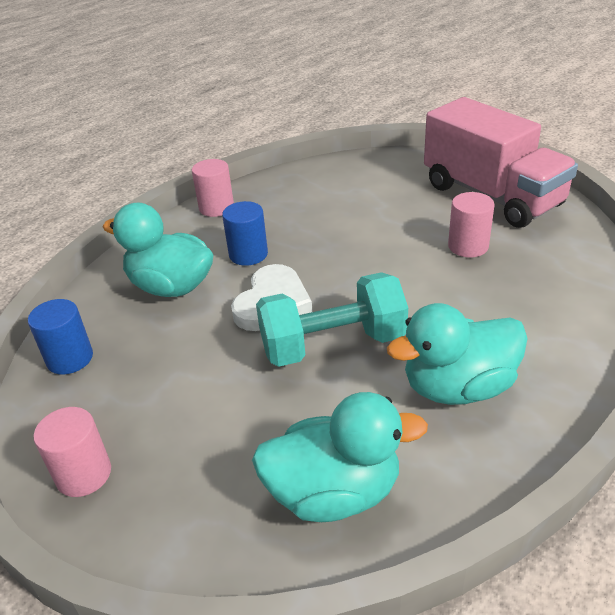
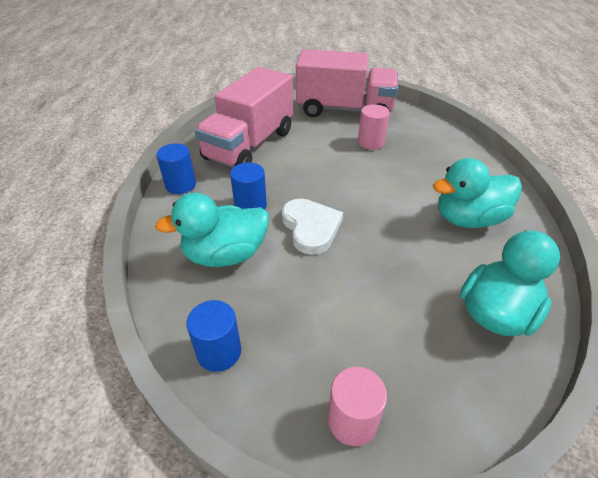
camera: 45 degrees left, 5 degrees up
pink cylinder [192,159,234,217] -> blue cylinder [156,144,196,194]
turquoise dumbbell [256,272,408,367] -> none
turquoise duck [387,303,528,405] -> turquoise duck turned 45 degrees clockwise [433,158,522,228]
none -> pink truck [194,67,293,167]

